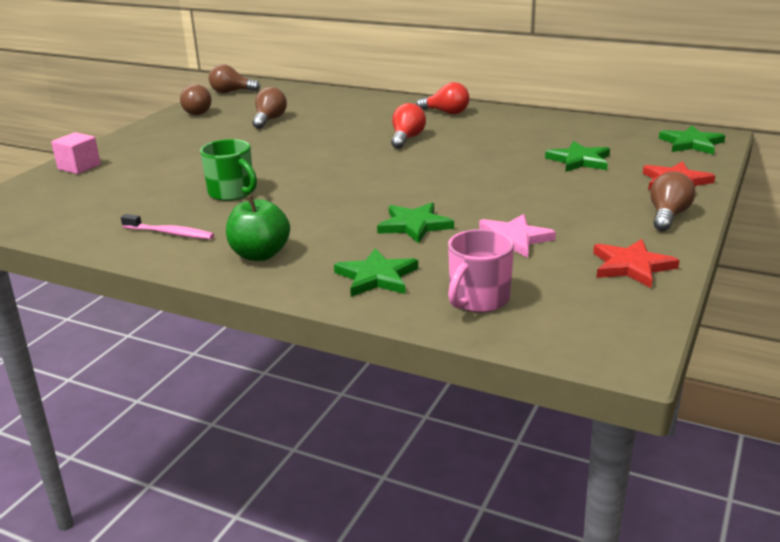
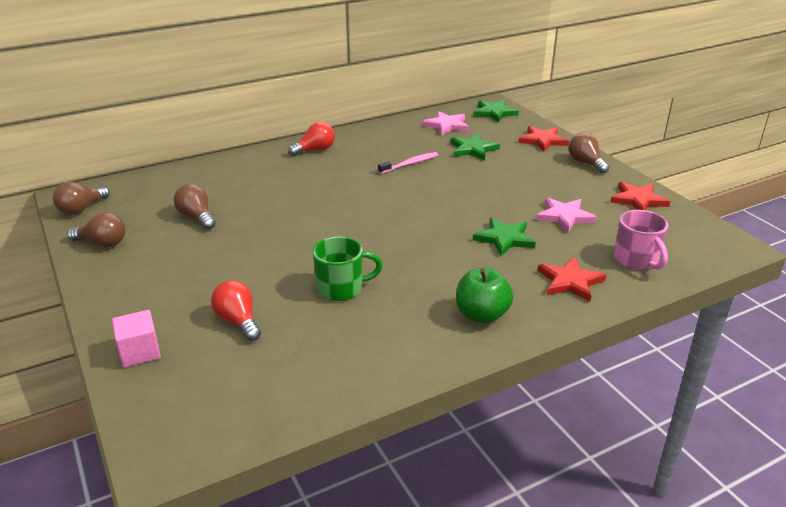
camera: 55 degrees left, 5 degrees up
pink toothbrush [121,214,214,239] -> pink toothbrush moved to [378,152,438,174]
green star [334,248,418,297] -> red star [538,257,606,302]
red light bulb [391,103,426,149] -> red light bulb moved to [211,280,261,341]
none -> pink star [422,111,469,136]

